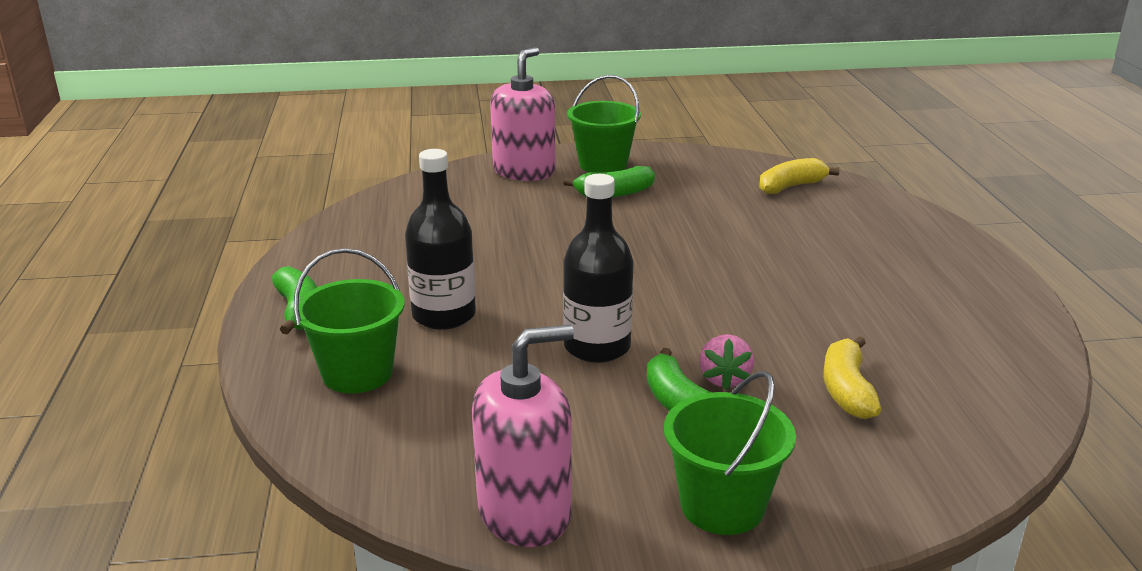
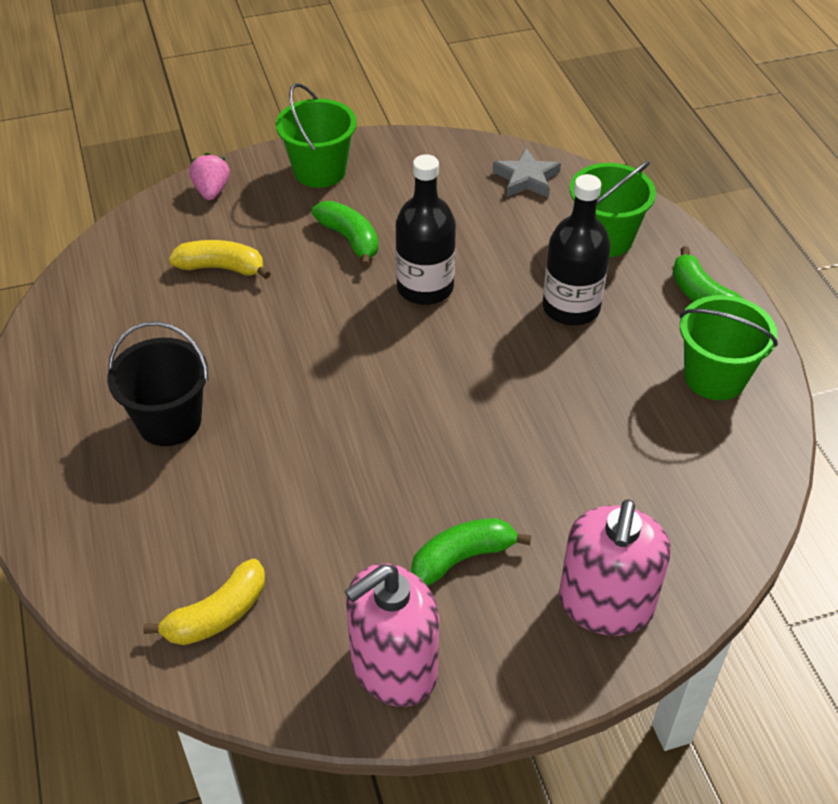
camera: 170 degrees right, 20 degrees up
pink soap dispenser [472,325,574,547] -> pink soap dispenser moved to [345,564,439,707]
green bucket [567,75,641,172] -> green bucket moved to [679,295,778,400]
pink strawberry [700,334,754,390] -> pink strawberry moved to [189,153,230,200]
yellow banana [823,336,881,419] -> yellow banana turned 75 degrees counterclockwise [169,240,271,279]
none -> black bucket [107,321,209,446]
none -> grey star [493,148,561,198]

